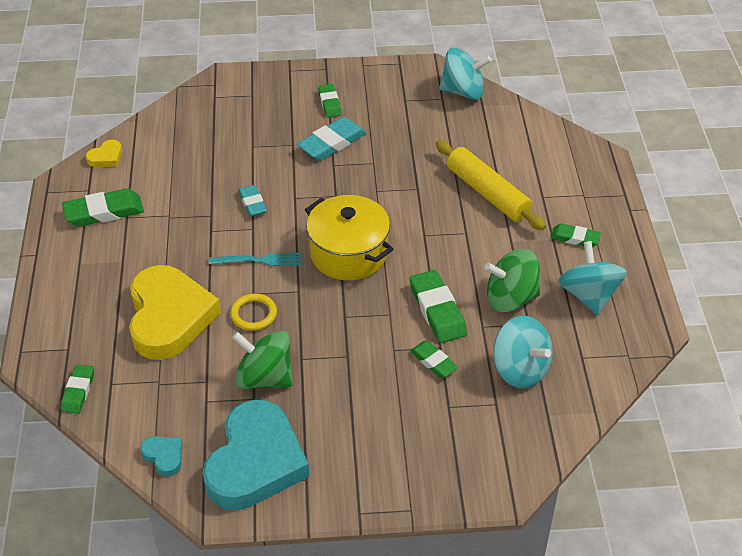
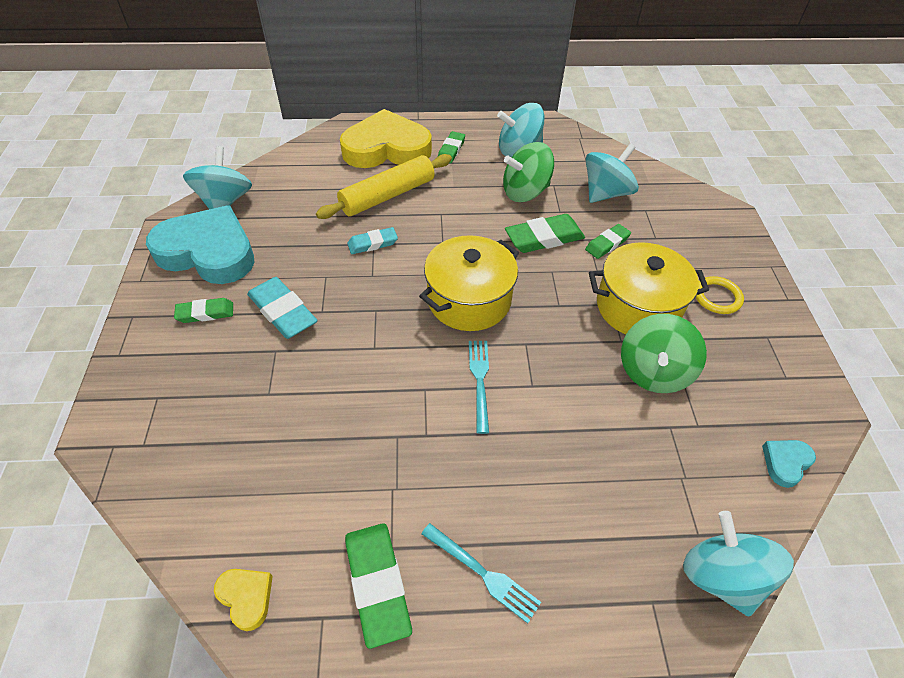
camera: 90 degrees left, 5 degrees up
green eraser [61,364,94,414] -> turquoise spinning top [683,511,794,616]
yellow heart [129,265,221,360] -> yellow heart moved to [340,109,432,168]
turquoise heart [203,399,309,510] -> turquoise heart moved to [146,205,255,284]
yellow ring [230,294,277,331] -> yellow ring moved to [696,276,744,314]
turquoise eraser [238,185,267,216] -> turquoise eraser moved to [347,227,398,254]
green spinning top [484,249,540,312] -> green spinning top turned 75 degrees clockwise [503,142,554,202]
none -> turquoise fork [421,523,541,623]
none -> yellow pot [589,242,709,334]

